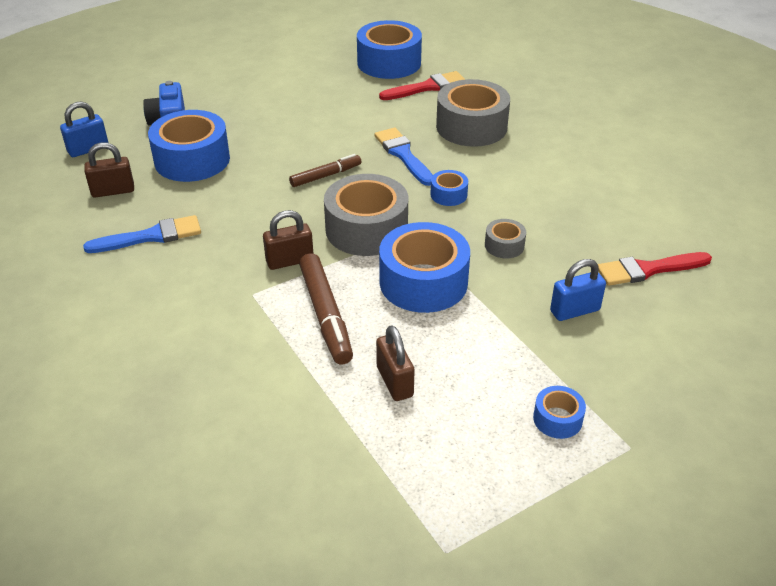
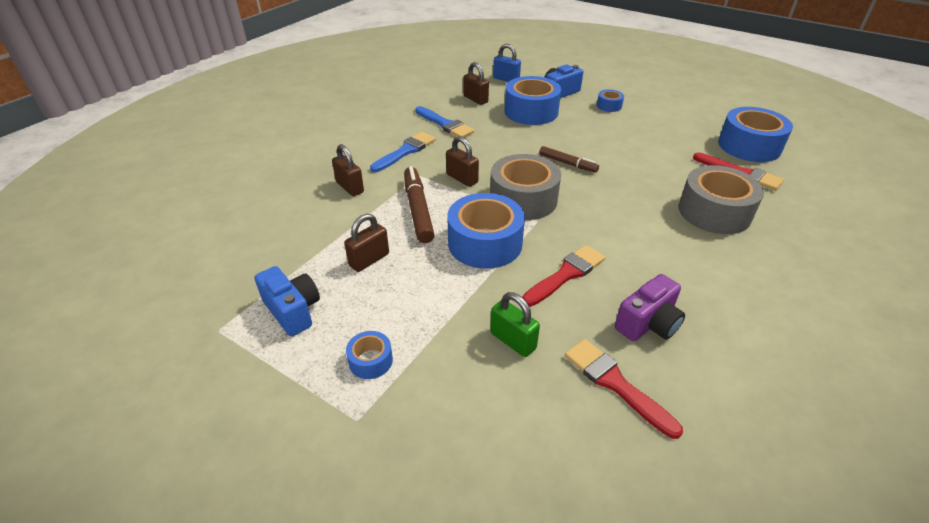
camera: 65 degrees right, 0 degrees up
brown marker [299,253,353,365] -> brown marker turned 120 degrees clockwise [404,166,435,243]
blue brush [374,128,433,186] -> blue brush moved to [370,132,436,172]
blue tape [430,170,468,206] -> blue tape moved to [597,89,624,112]
grey tape [485,219,526,258] -> red brush [522,245,605,307]
blue padlock [550,259,606,321] -> green padlock [490,292,540,357]
none -> blue camera [255,266,320,336]
none -> brown padlock [332,144,364,196]
none -> purple camera [615,274,685,341]

